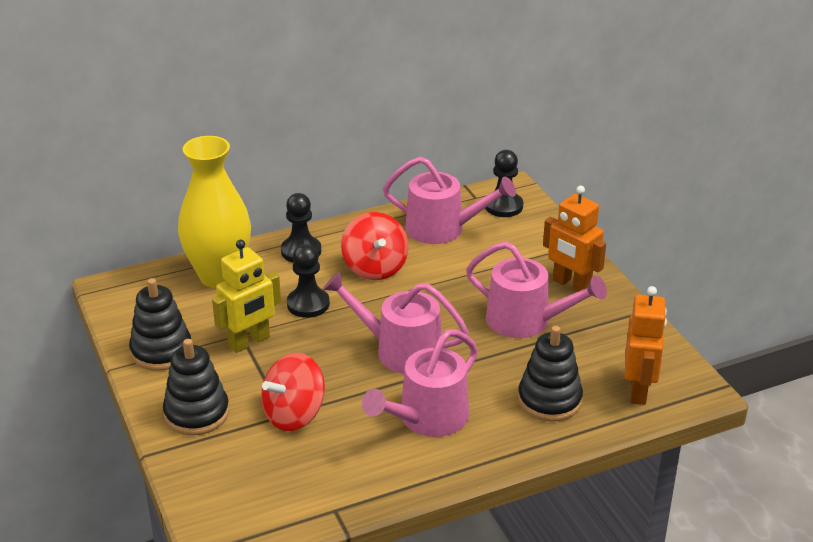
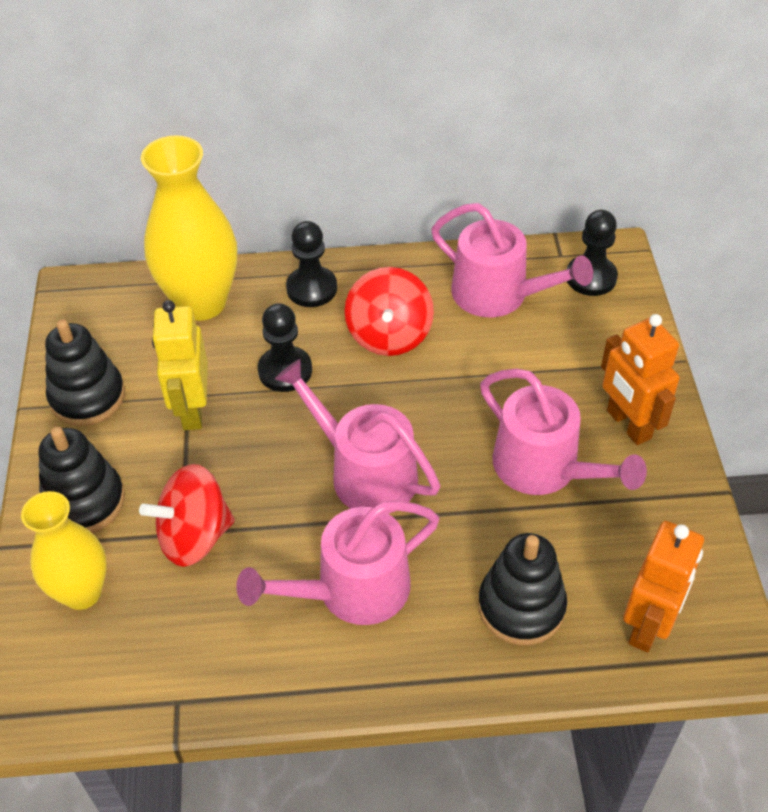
camera: 20 degrees right, 15 degrees up
yellow robot [212,240,281,353] -> yellow robot turned 105 degrees clockwise [152,300,208,430]
none -> yellow vase [21,491,107,610]

